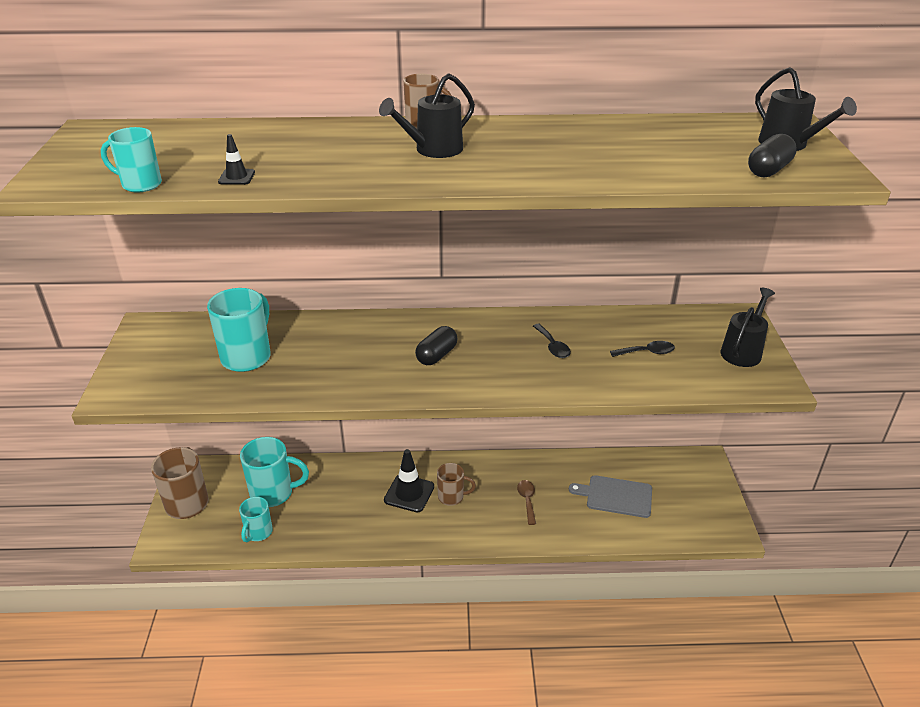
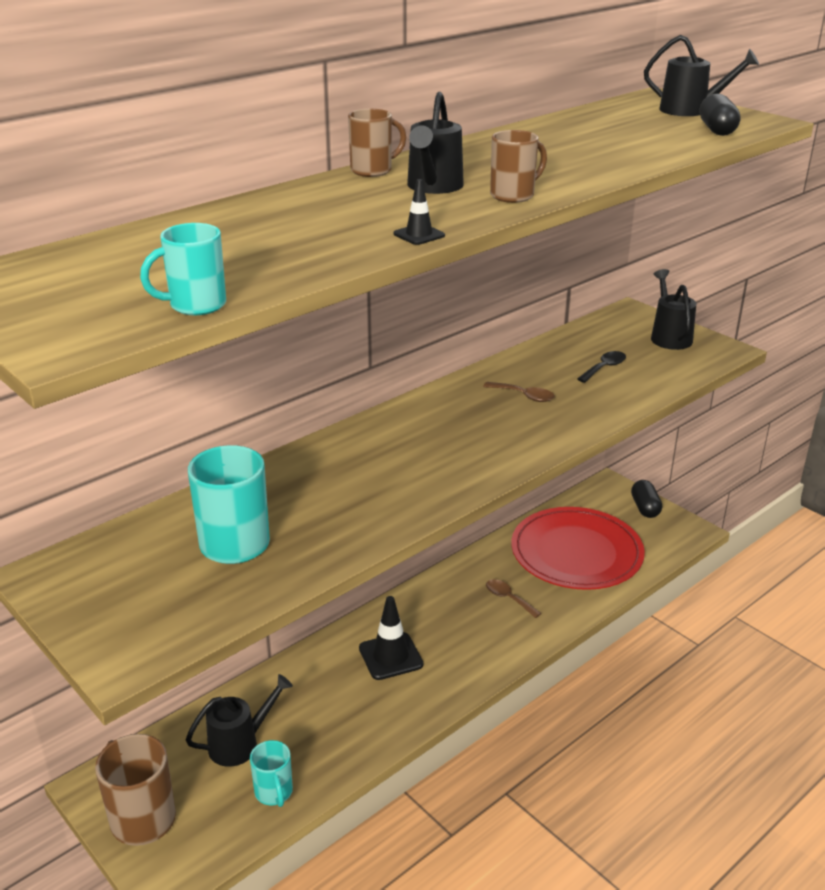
camera: 40 degrees left, 5 degrees down
black traffic cone [218,134,255,185] -> black traffic cone moved to [394,179,445,245]
turquoise mug [240,437,309,507] -> black watering can [186,674,293,767]
black capsule [415,326,458,365] -> black capsule moved to [631,480,662,518]
brown mug [437,463,476,506] -> brown mug moved to [490,130,547,203]
black spoon [533,324,571,358] -> brown spoon [483,382,555,402]
grey cutting board [569,475,652,518] -> red plate [511,507,645,590]

